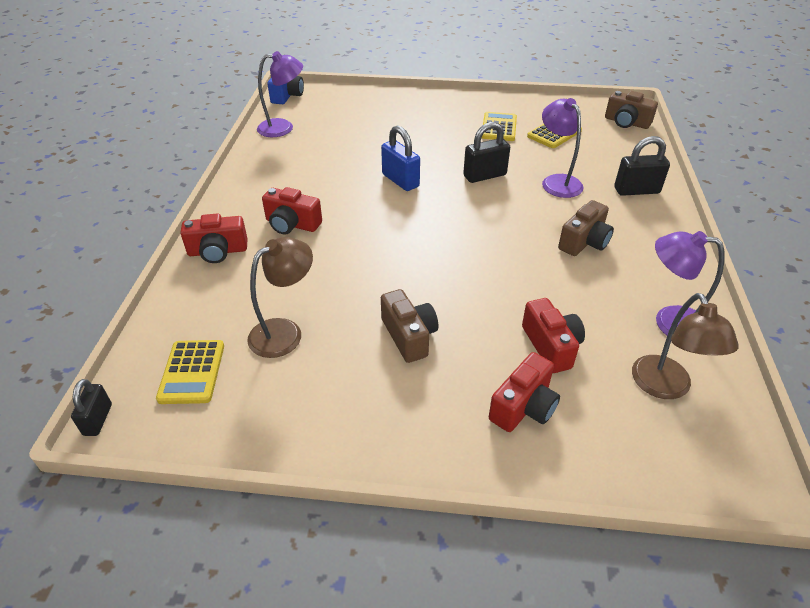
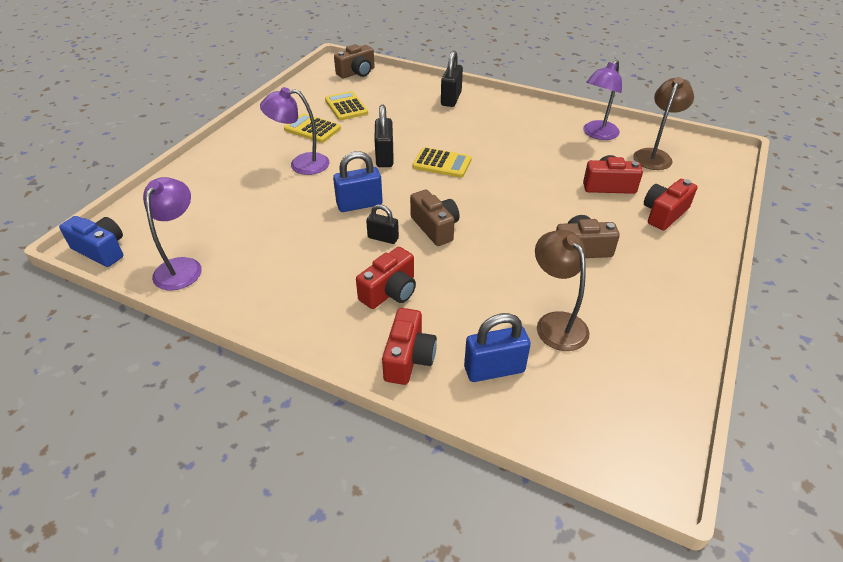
camera: 70 degrees left, 0 degrees up
black padlock [71,379,112,436] -> black padlock moved to [366,204,399,244]
yellow calculator [156,340,224,404] -> yellow calculator moved to [413,147,472,178]
red camera [489,352,560,432] -> red camera turned 105 degrees counterclockwise [644,179,698,231]
purple lamp [542,98,584,198] -> purple lamp moved to [260,87,330,175]
brown camera [558,200,614,256] -> brown camera moved to [410,190,460,246]
brown lamp [632,293,739,399] -> brown lamp turned 75 degrees counterclockwise [633,77,694,170]
none -> blue padlock [464,313,531,382]

